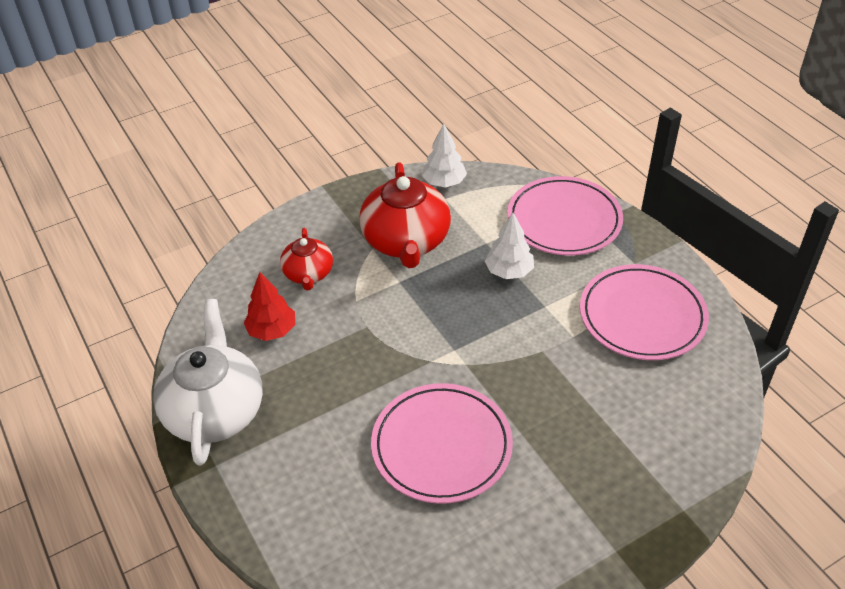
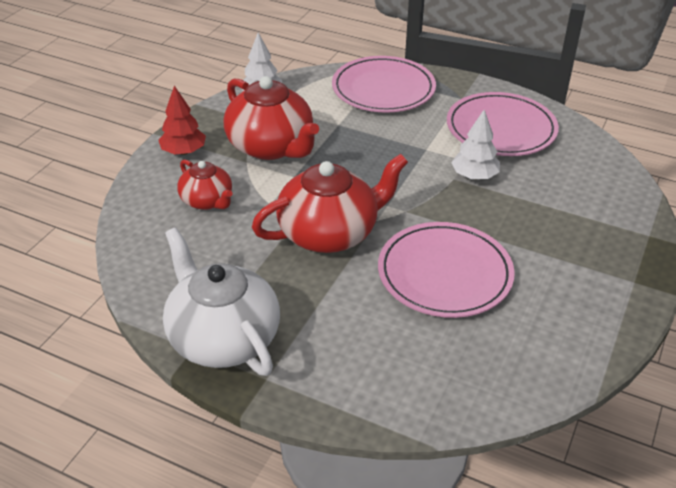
camera: 35 degrees left, 5 degrees down
red tree [244,272,295,341] -> red tree moved to [158,86,206,155]
white tree [485,212,534,279] -> white tree moved to [451,110,500,180]
none -> red teapot [252,154,408,253]

